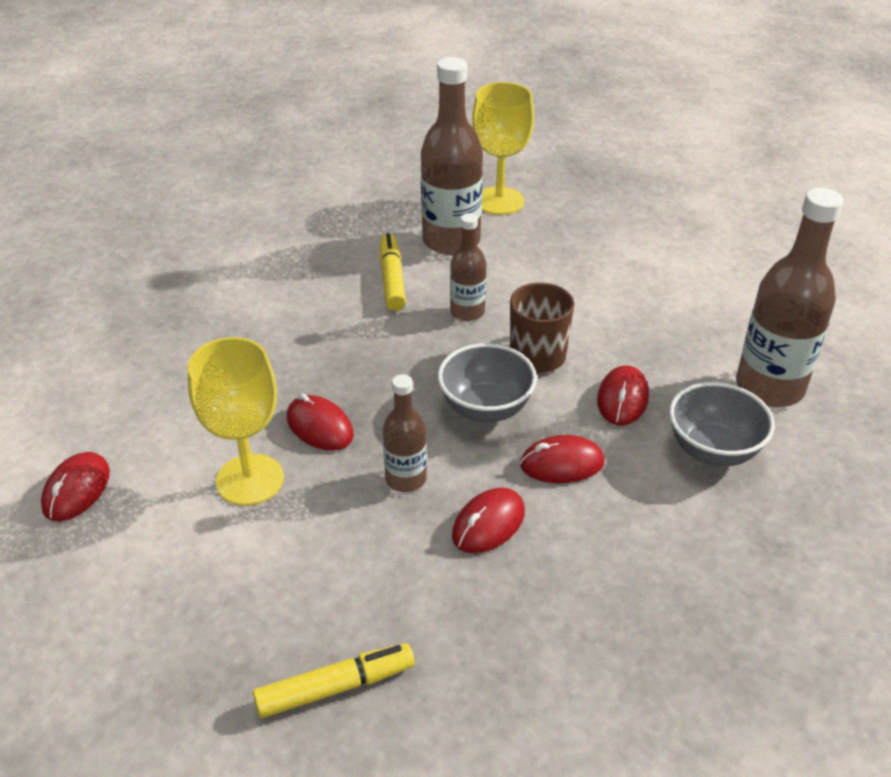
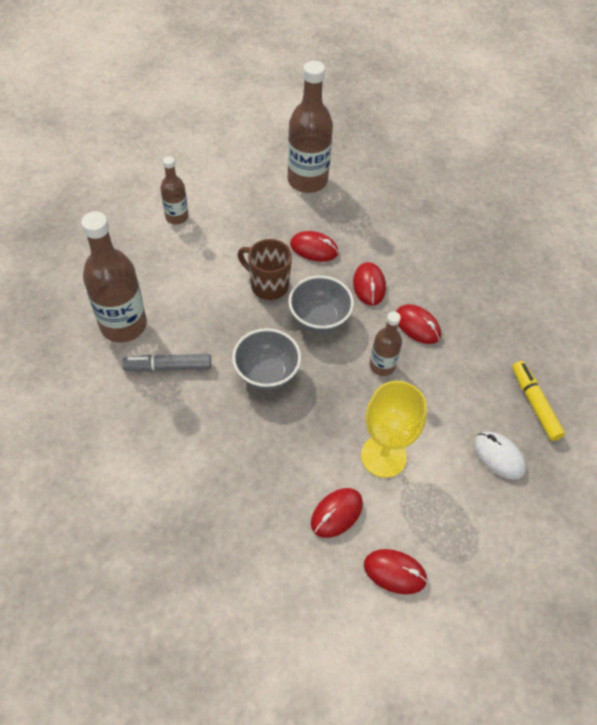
camera: 90 degrees left, 15 degrees up
red mouse [287,393,354,451] -> red mouse moved to [311,488,363,538]
yellow marker [380,233,406,311] -> grey marker [122,354,211,372]
brown bottle [450,213,486,321] -> brown bottle moved to [160,156,189,224]
yellow goblet [472,82,534,215] -> none
grey bowl [669,382,775,466] -> grey bowl moved to [232,328,301,390]
none -> white mouse [474,432,526,480]

